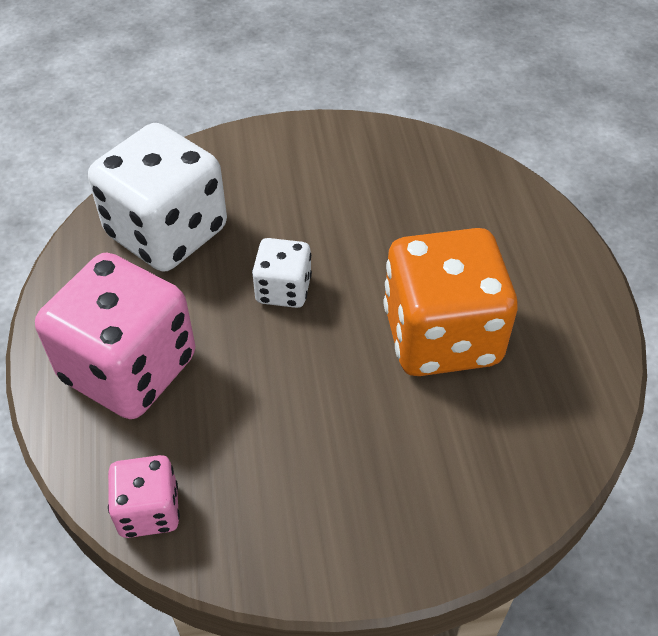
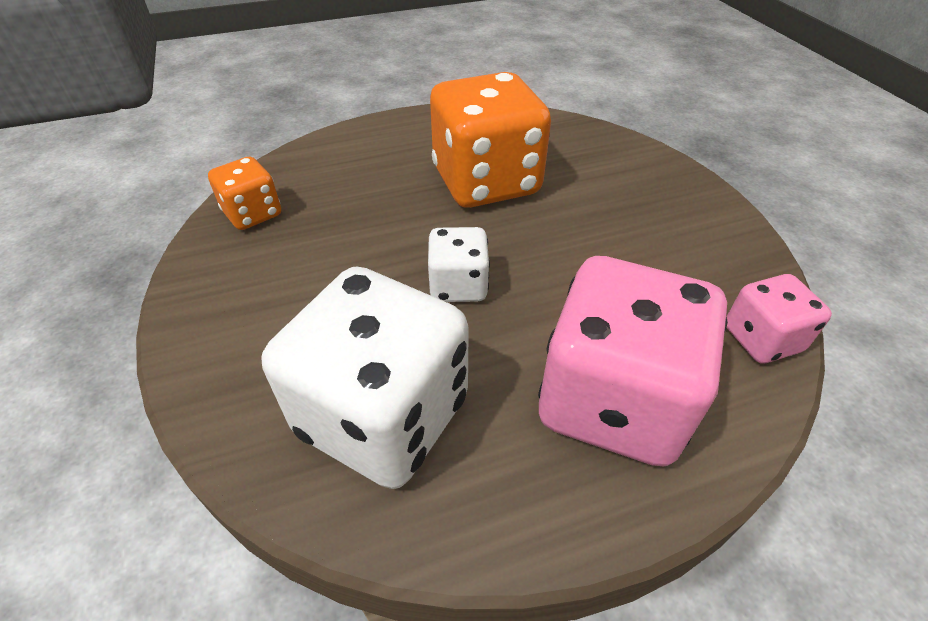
camera: 100 degrees left, 5 degrees down
none -> orange dice [208,157,281,230]

